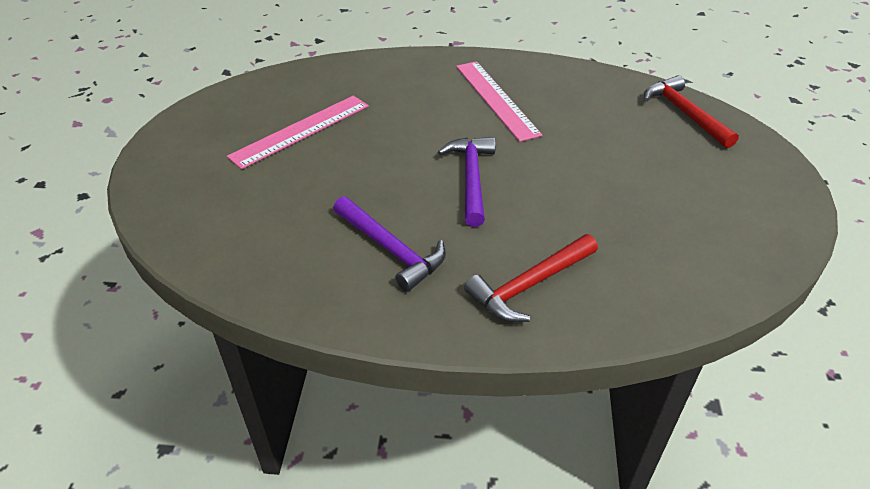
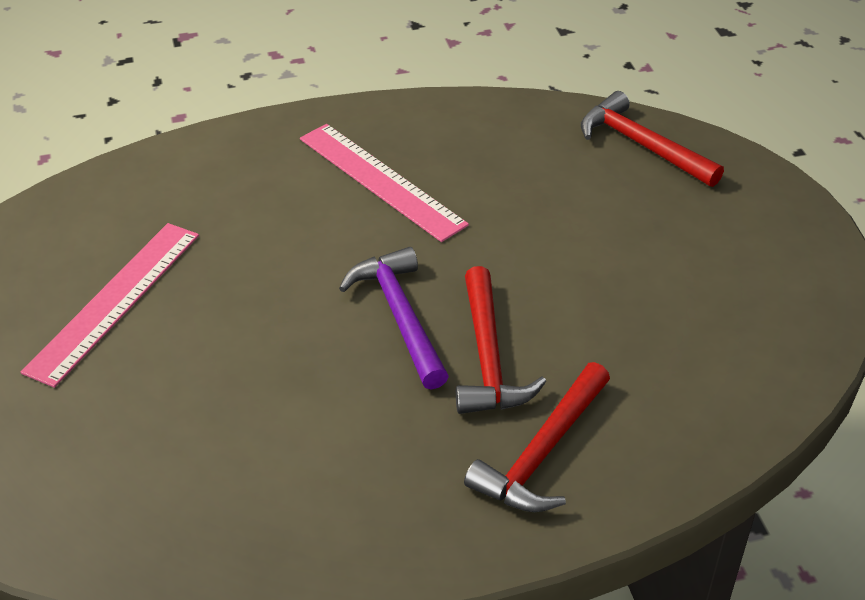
camera: 20 degrees left, 0 degrees up
purple hammer [333,196,446,292] -> none
none -> red hammer [456,266,546,414]

